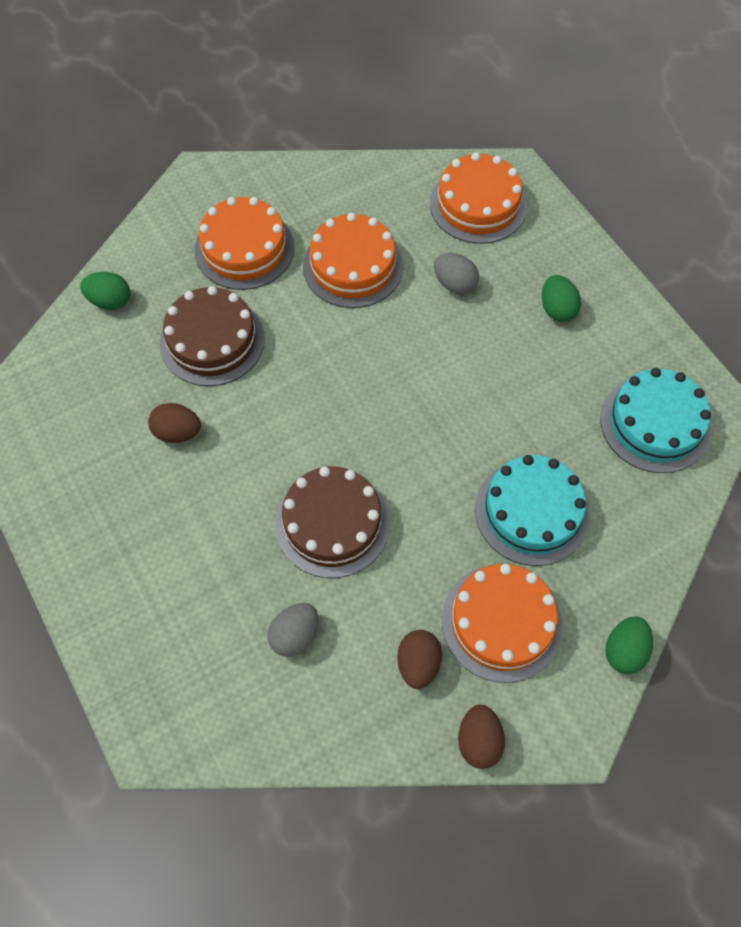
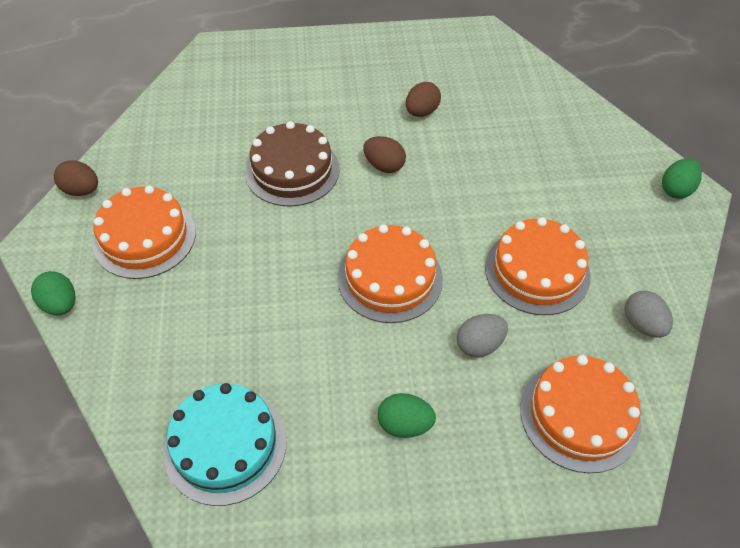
camera: 115 degrees right, 10 degrees down
green egg [80,272,130,310] -> green egg moved to [662,158,702,199]
brown cake [160,286,265,386] -> none
orange cake [195,197,295,290] -> orange cake moved to [338,224,443,323]
grey egg [268,603,318,657] -> grey egg moved to [624,291,673,338]
brown egg [397,630,442,689] -> brown egg moved to [363,136,406,173]
turquoise cake [475,455,590,566] -> none

